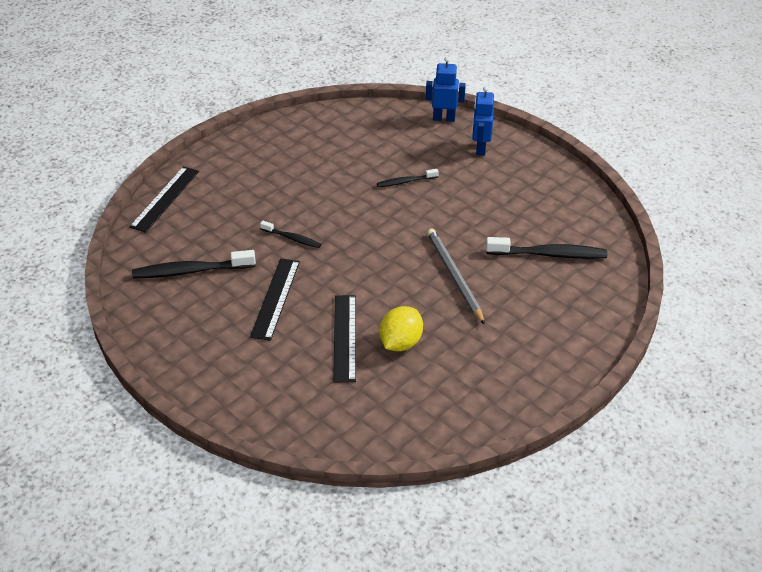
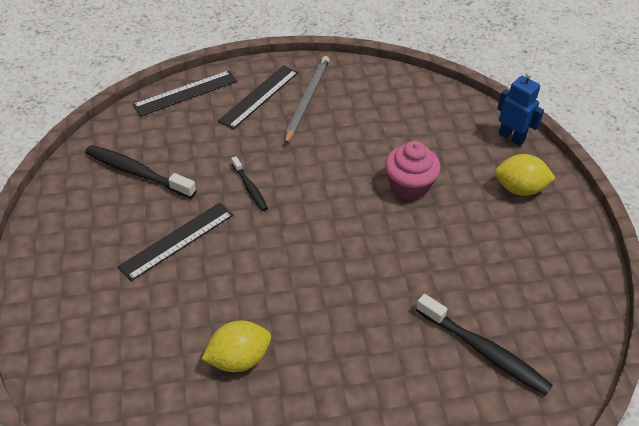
camera: 35 degrees right, 5 degrees up
black ruler [333,295,356,382] -> black ruler moved to [218,65,298,129]
black toothbrush [377,169,439,187] -> pink cupcake [385,141,440,200]
grey pencil [427,228,485,325] -> grey pencil moved to [284,56,330,145]
blue robot [472,86,494,156] -> yellow lemon [495,154,555,196]

